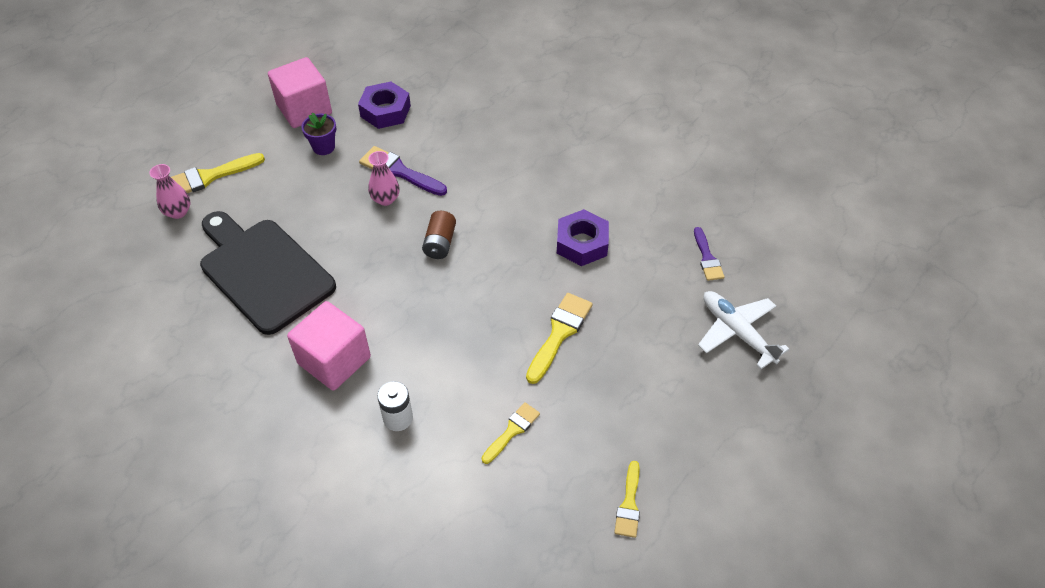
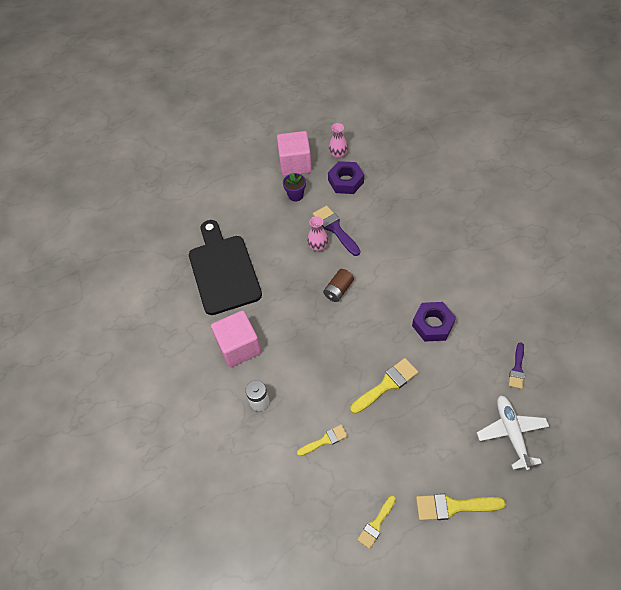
camera: 30 degrees right, 5 degrees up
pink vase [149,164,191,219] -> pink vase moved to [328,123,348,159]
yellow brush [171,153,265,193] -> yellow brush moved to [416,494,506,521]

